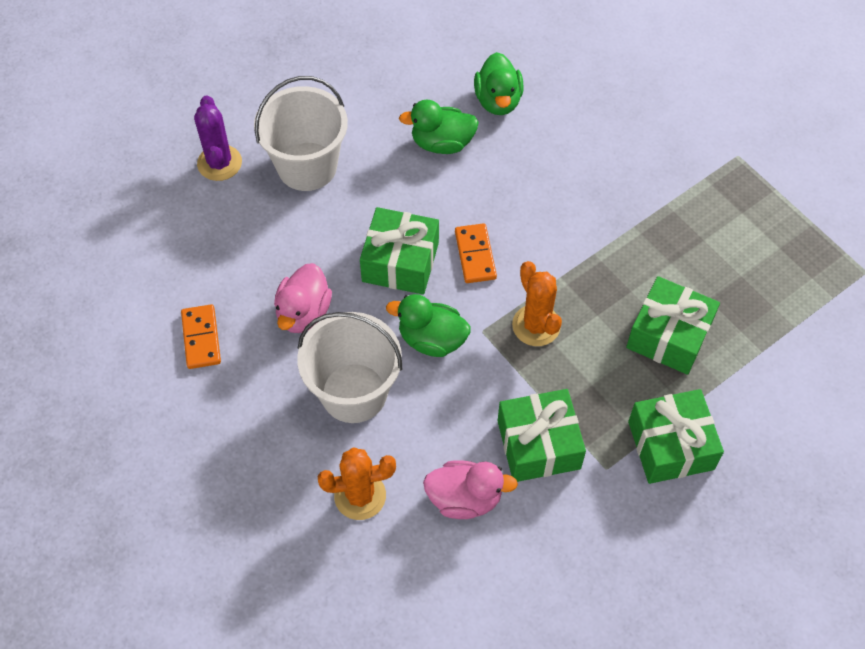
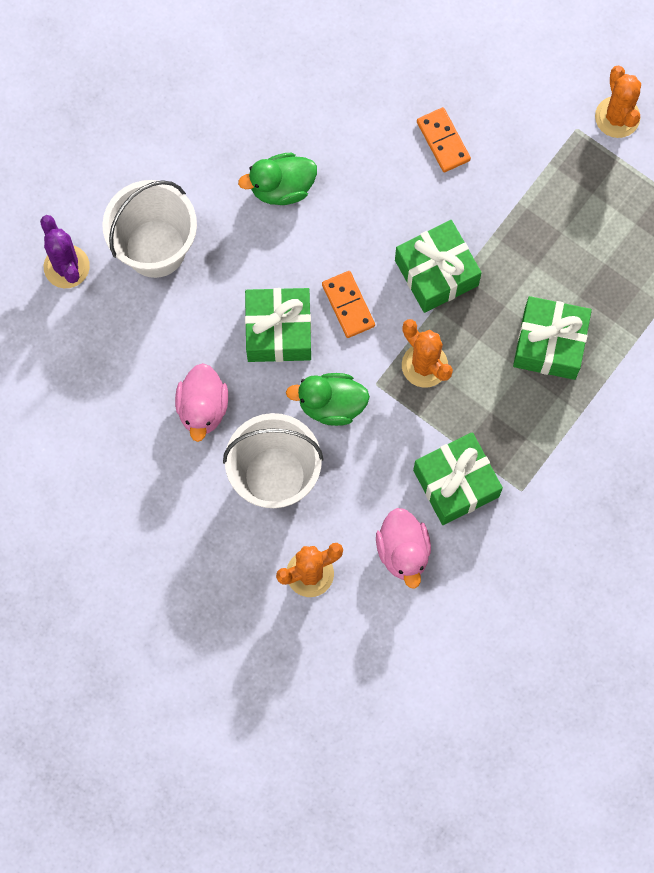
camera: 15 degrees left, 15 degrees up
orange domino [181,304,221,369] -> orange domino moved to [417,107,471,172]
pink duck [423,460,518,519] -> pink duck turned 90 degrees clockwise [376,508,431,589]
green duck [474,52,524,115] -> none
green gift [628,389,724,484] -> green gift moved to [395,220,482,313]
none -> orange cactus [595,65,641,138]

